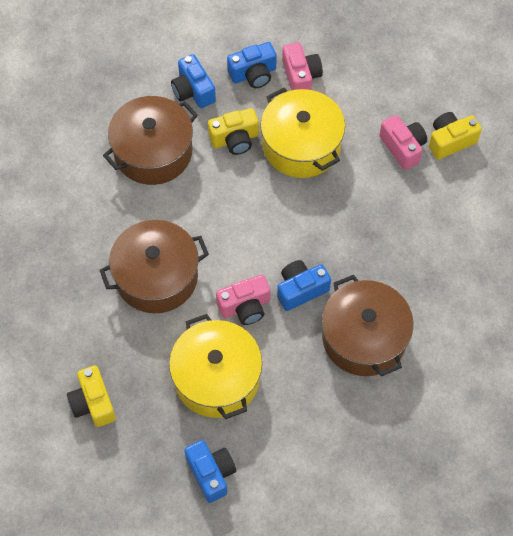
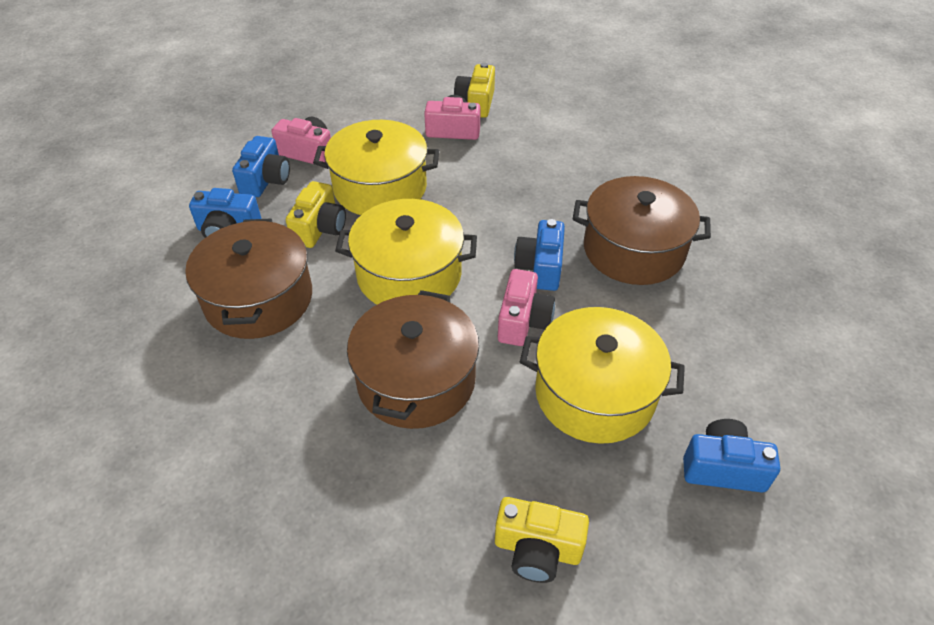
camera: 55 degrees left, 15 degrees down
none -> yellow pot [335,199,477,305]

